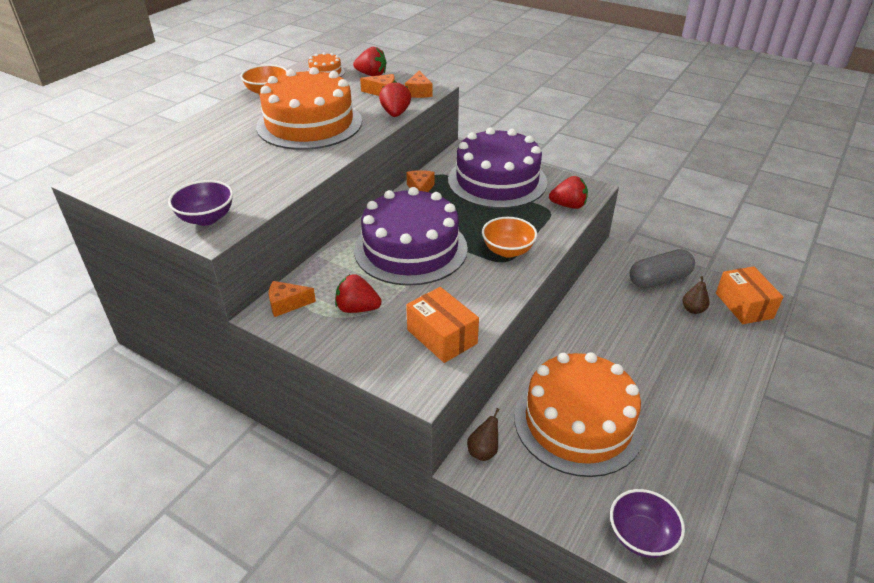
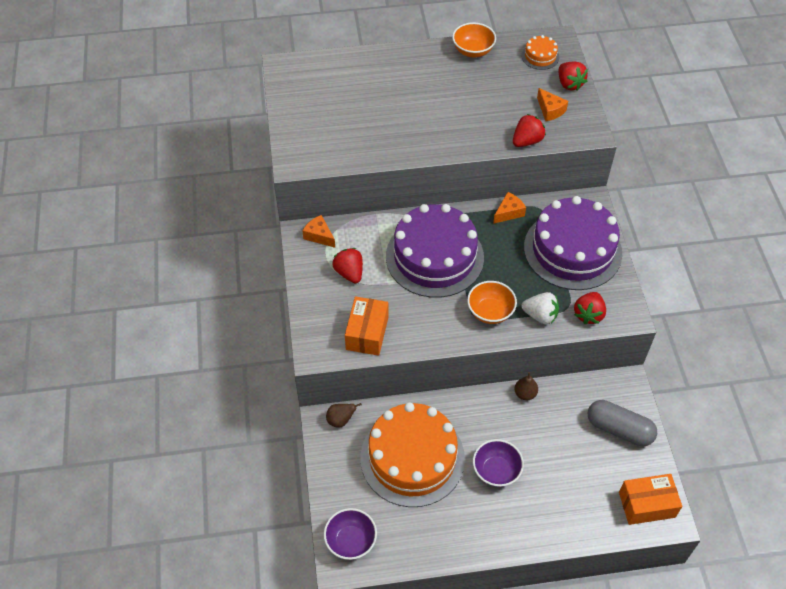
camera: 50 degrees right, 15 degrees up
purple bowl [168,180,233,226] -> purple bowl moved to [473,439,524,487]
orange cake [256,67,362,150] -> none
orange cheese [405,70,432,98] -> none
red strawberry [549,176,588,209] -> red strawberry turned 60 degrees clockwise [574,292,606,325]
brown pear [682,276,709,314] -> brown pear moved to [514,372,538,400]
orange box [716,266,783,324] -> orange box turned 45 degrees clockwise [619,474,682,525]
none -> white strawberry [521,292,559,324]

